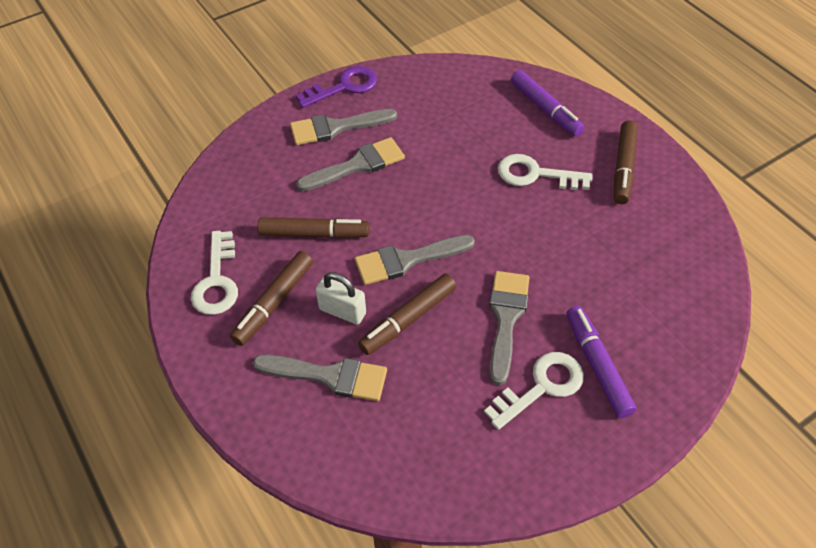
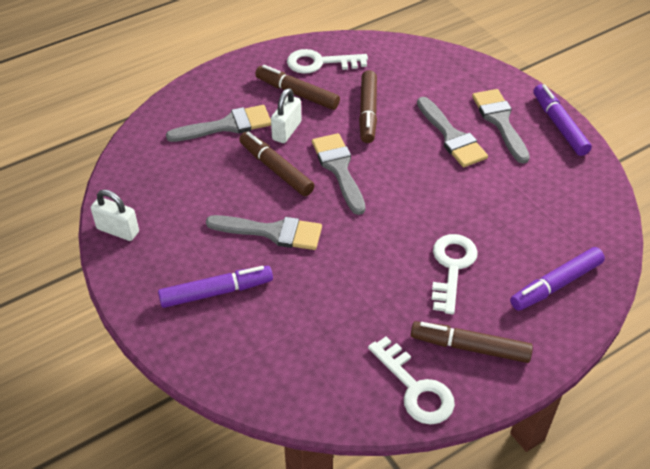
camera: 90 degrees right, 5 degrees down
grey brush [253,355,387,401] -> grey brush turned 120 degrees counterclockwise [166,105,271,142]
purple key [296,66,377,108] -> purple marker [533,84,592,156]
white key [484,352,584,430] -> white key moved to [368,336,455,425]
none -> white padlock [91,189,139,241]

